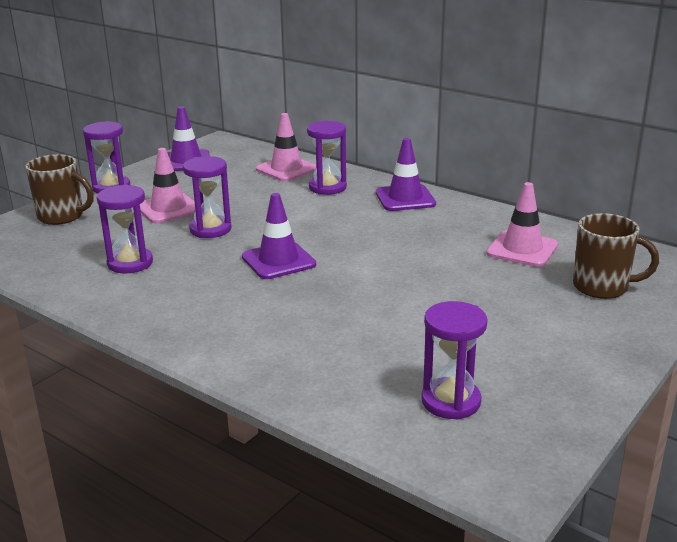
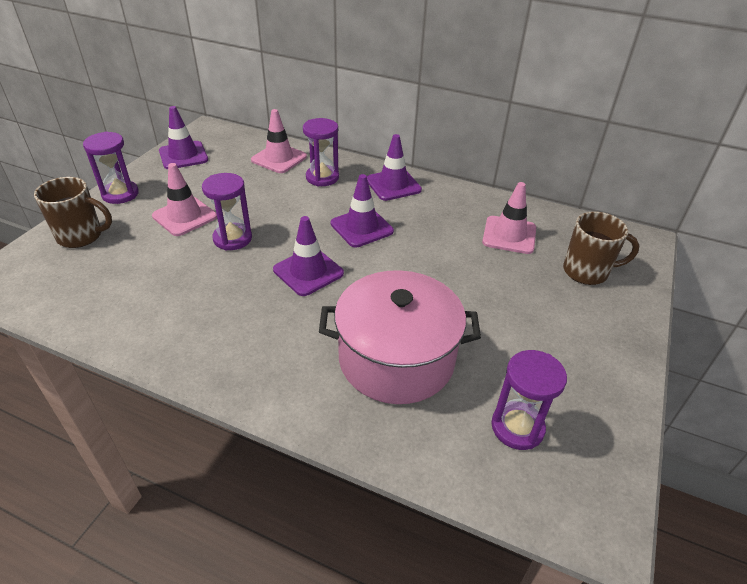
camera: 15 degrees left, 15 degrees up
purple hourglass [97,185,153,274] -> none
none -> pink pot [319,270,481,404]
none -> purple traffic cone [331,174,394,247]

